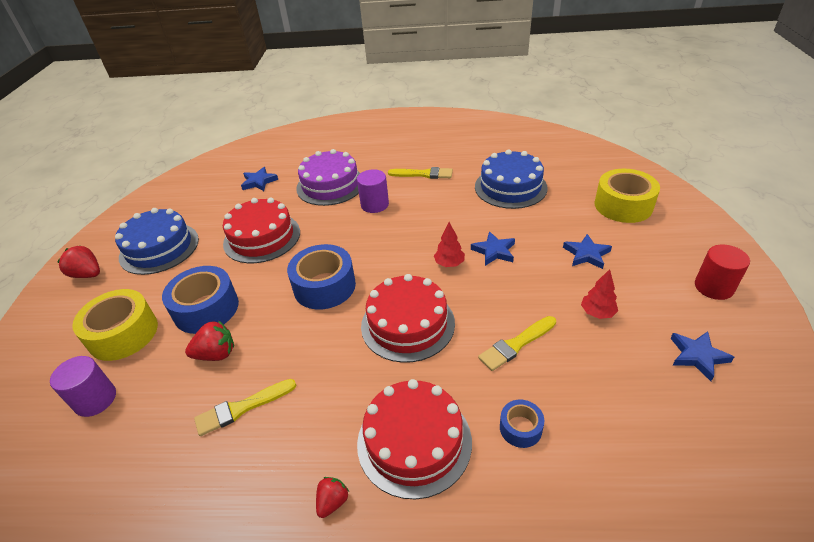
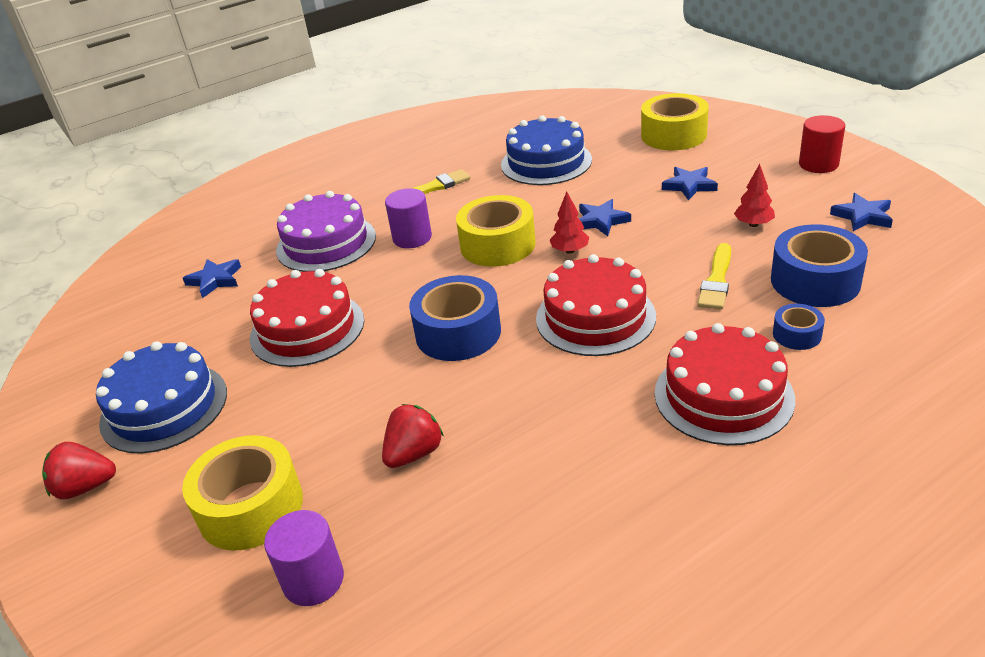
camera: 35 degrees left, 5 degrees down
blue tape [162,266,239,334] -> blue tape moved to [771,224,868,307]
yellow brush [194,379,296,436] -> none
red strawberry [316,477,349,518] -> none
none -> yellow tape [456,195,536,267]

